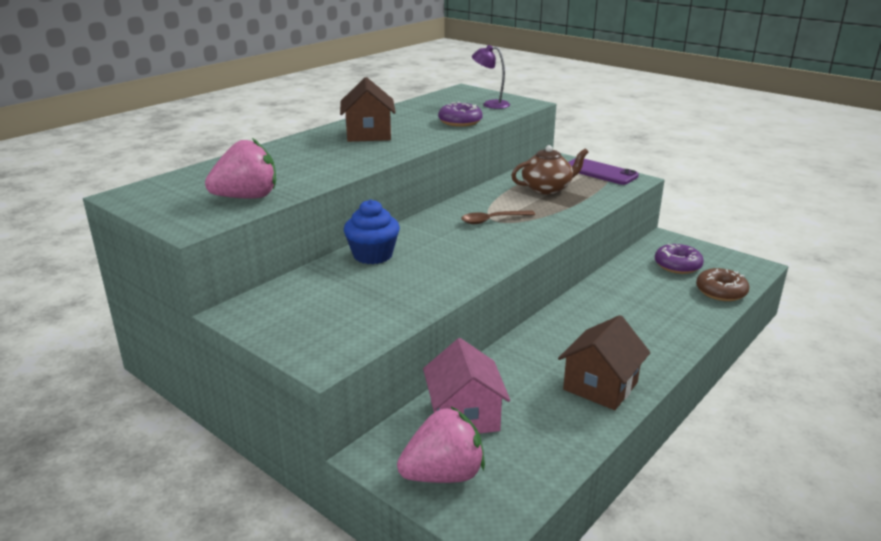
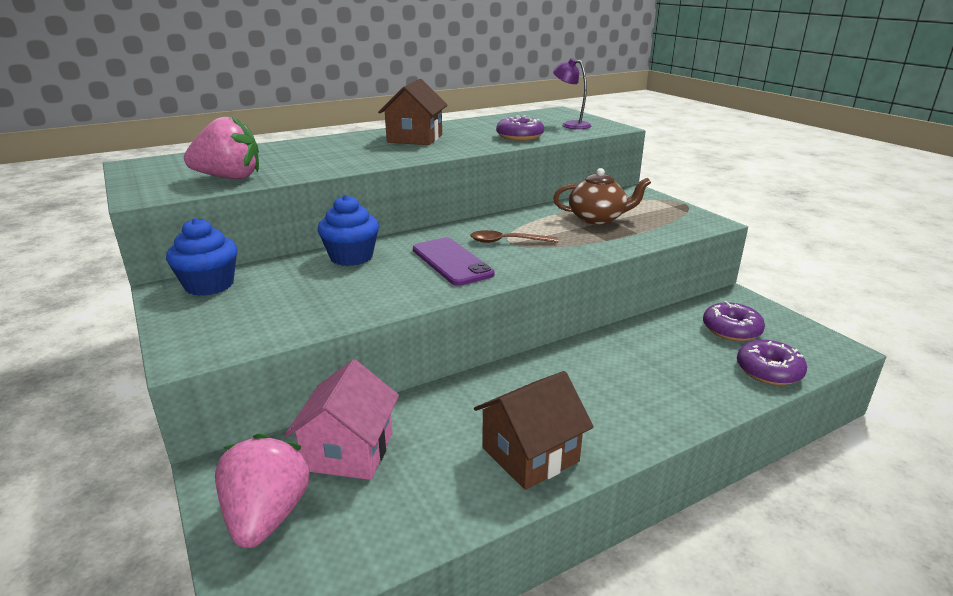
camera: 20 degrees right, 0 degrees up
pink strawberry [397,407,485,483] -> pink strawberry turned 90 degrees counterclockwise [215,433,310,548]
purple phone [569,158,639,185] -> purple phone moved to [413,237,494,286]
brown donut [696,268,749,301] -> purple donut [737,340,807,385]
none -> blue cupcake [166,218,237,296]

